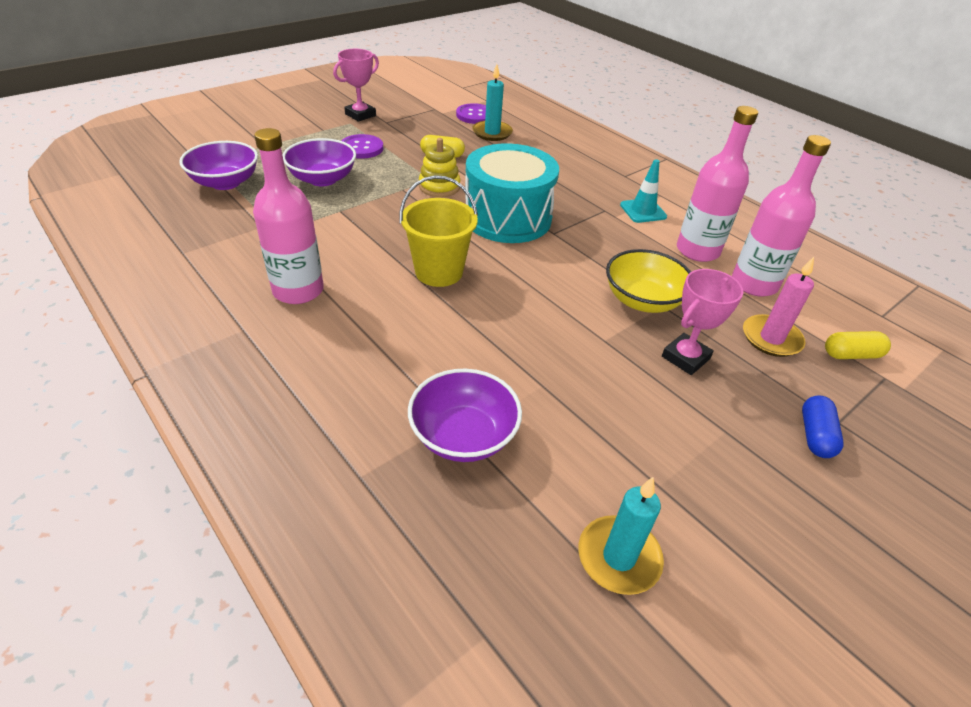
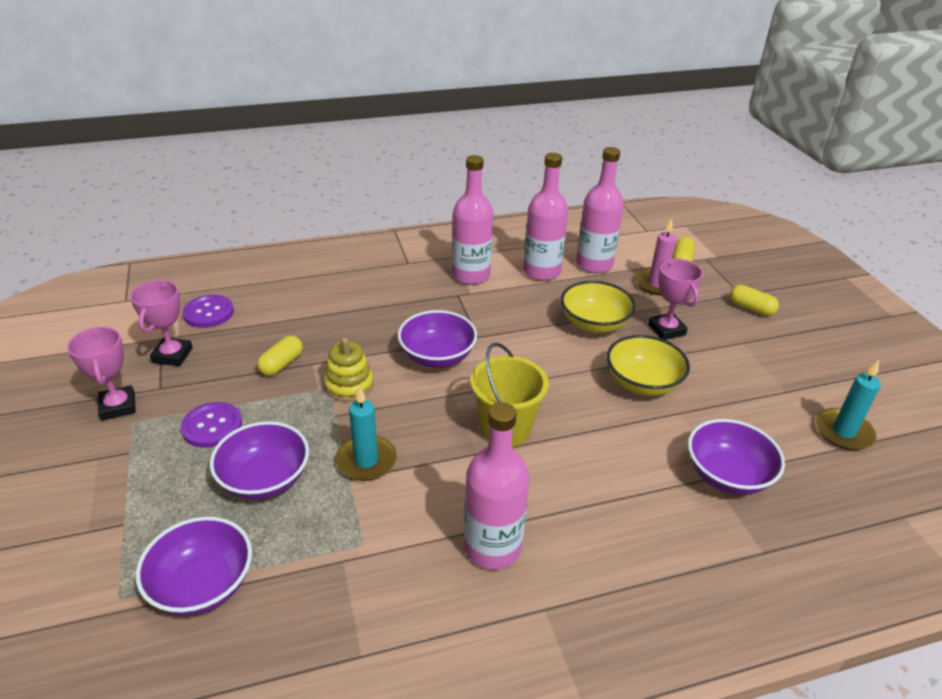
camera: 65 degrees left, 5 degrees down
turquoise drum [465,143,559,243] -> purple bowl [398,310,477,368]
turquoise candle [472,64,513,141] -> turquoise candle moved to [335,386,397,481]
turquoise traffic cone [620,159,667,223] -> pink bottle [452,155,494,285]
blue capsule [802,395,843,458] -> yellow capsule [730,285,779,316]
none -> pink trophy [130,280,193,366]
none -> yellow bowl [607,335,690,396]

